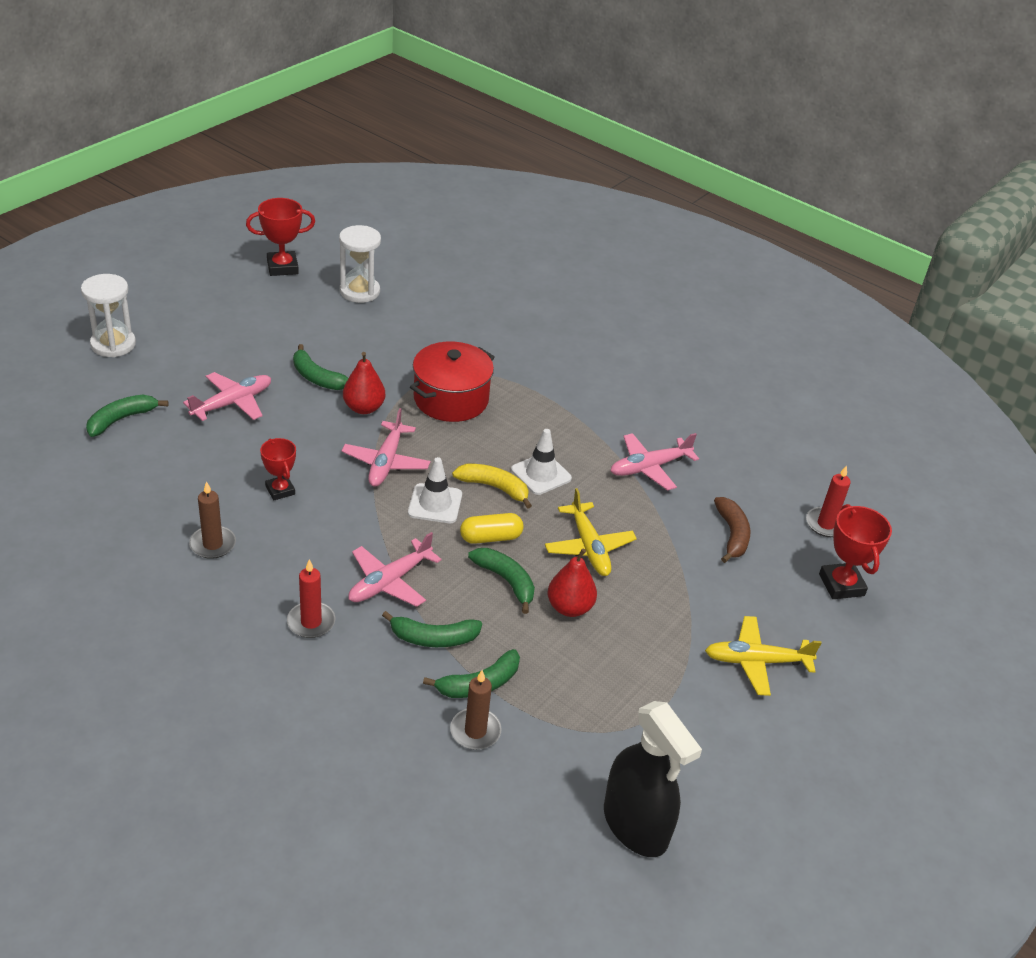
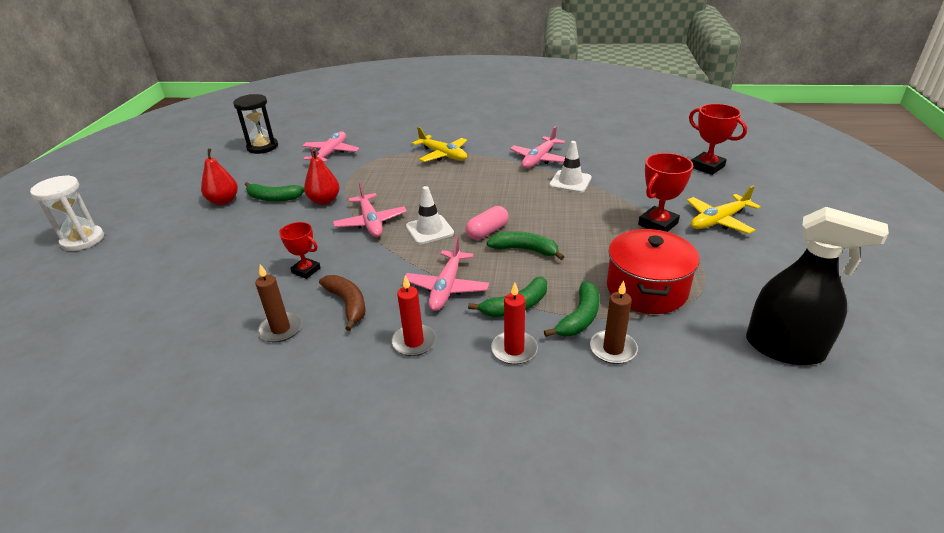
camera: 25 degrees left, 5 degrees down
green banana [86,395,169,437] -> none
pink plane [183,372,271,421] -> pink plane moved to [303,131,359,162]
red trophy [246,198,315,276] -> red trophy moved to [638,153,693,232]
white hourglass [339,225,381,303] -> black hourglass [233,94,278,154]
red pot [410,342,495,422] -> red pot moved to [607,229,699,314]
yellow banana [452,464,532,509] -> none
yellow capsule [460,513,524,544] -> pink capsule [466,206,509,240]
white traffic cone [511,429,572,495] -> white traffic cone moved to [549,141,592,193]
yellow plane [545,488,637,576] -> yellow plane moved to [412,127,467,162]
red pear [548,549,597,617] -> red pear moved to [201,148,238,205]
brown banana [714,497,750,563] -> brown banana moved to [319,275,366,331]
red candle [806,465,851,537] -> red candle moved to [491,282,538,365]

